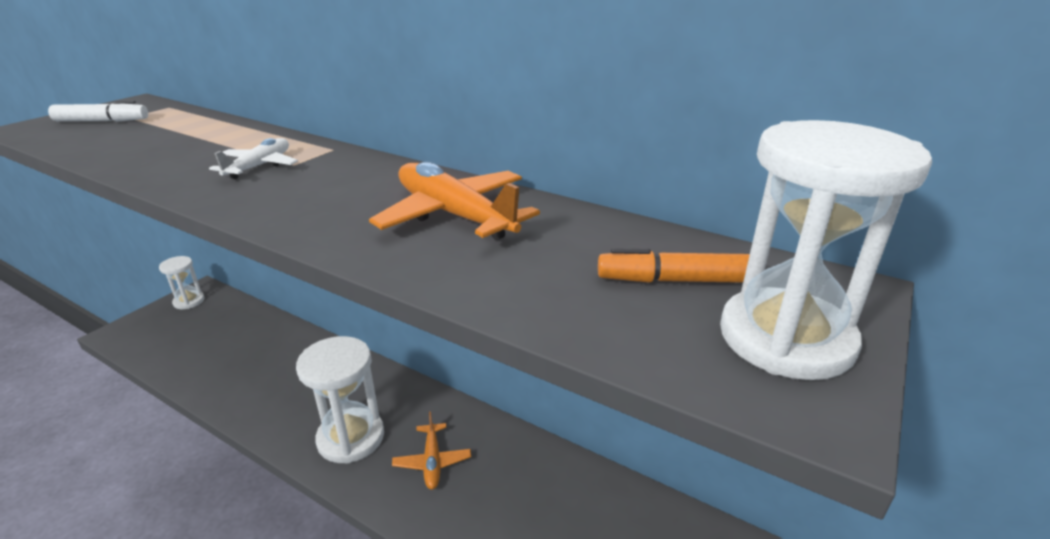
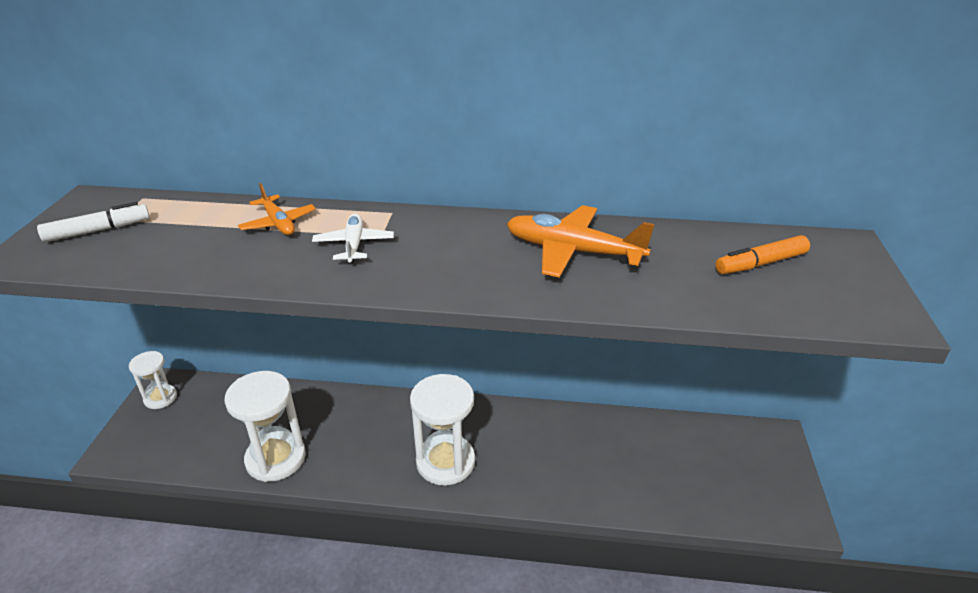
camera: 25 degrees left, 5 degrees up
orange plane [392,411,471,490] -> orange plane moved to [238,183,316,235]
white hourglass [720,120,932,380] -> white hourglass moved to [224,371,306,482]

